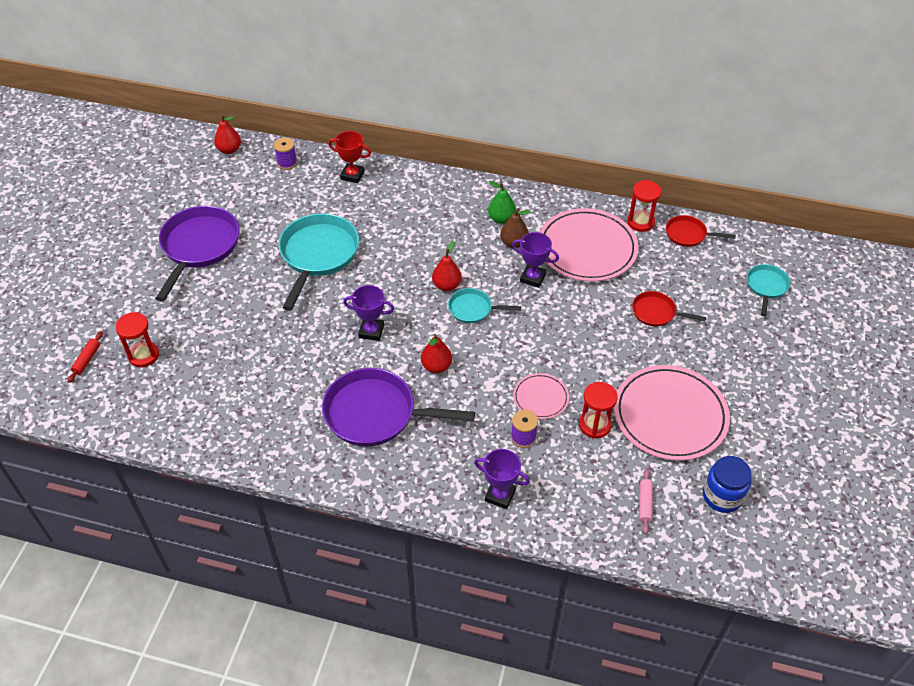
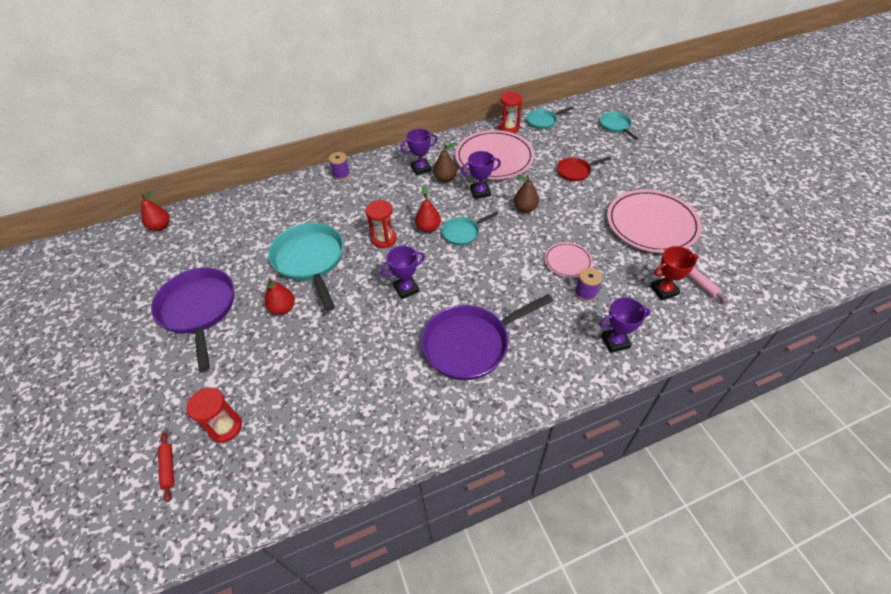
camera: 35 degrees left, 0 degrees up
purple spool [274,137,297,170] -> purple spool moved to [329,152,350,180]
red trophy [329,131,371,183] -> red trophy moved to [650,246,698,300]
red pear [421,334,452,373] -> red pear moved to [265,278,295,315]
green pear [488,181,516,224] -> purple trophy [400,129,438,175]
red hourglass [579,382,618,439] -> red hourglass moved to [365,200,397,248]
red pan [666,215,736,247] -> turquoise pan [526,106,574,129]
blue jar [703,456,752,513] -> none
none -> brown pear [514,175,539,213]

